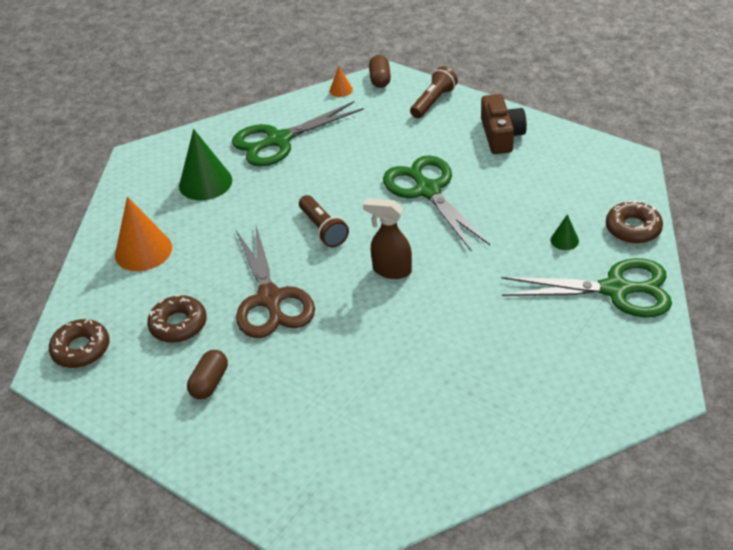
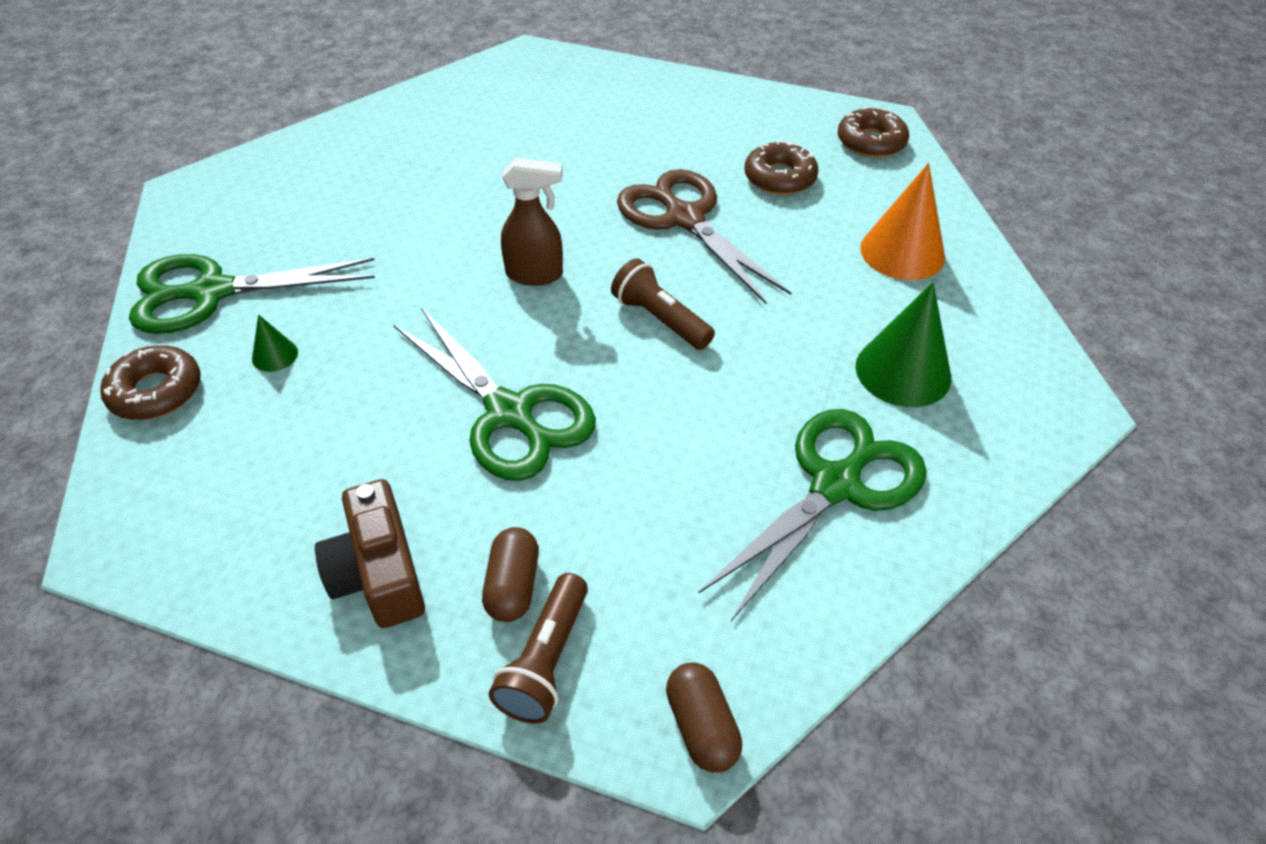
camera: 160 degrees right, 5 degrees up
brown capsule [187,350,228,399] -> brown capsule moved to [482,527,539,622]
orange cone [330,66,353,97] -> none

